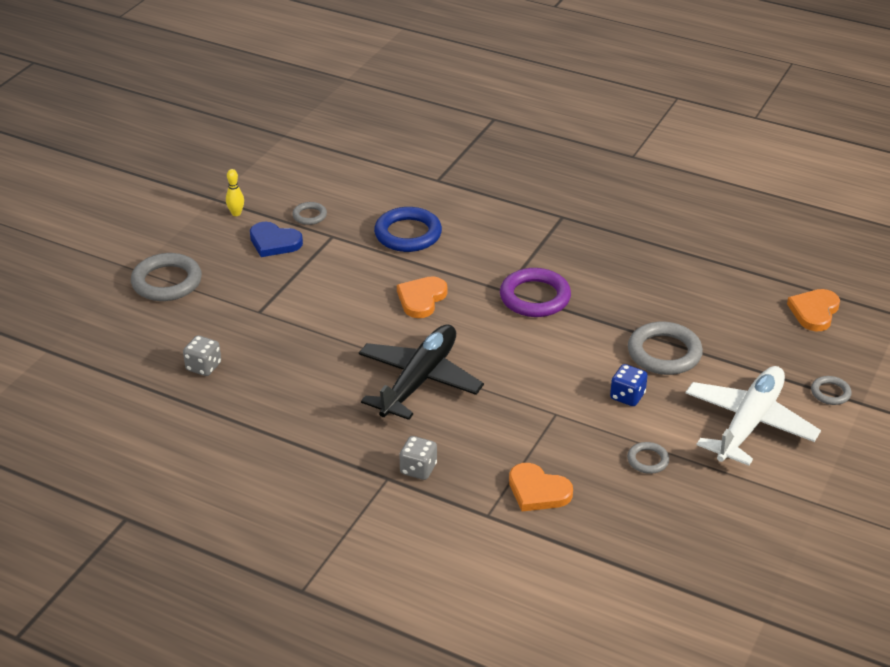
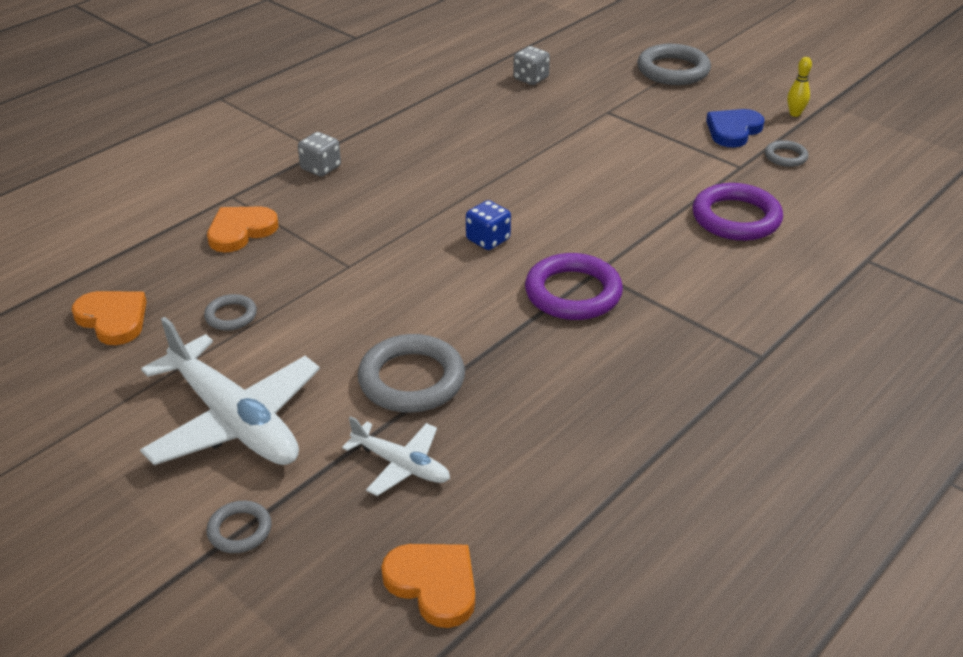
camera: 105 degrees right, 0 degrees up
black plane [359,324,484,420] -> none
blue ring [374,207,442,252] -> purple ring [692,183,783,241]
orange heart [397,276,447,318] -> orange heart moved to [72,291,147,345]
blue dice [610,364,648,406] -> blue dice moved to [466,200,511,250]
none -> white plane [342,416,450,496]

